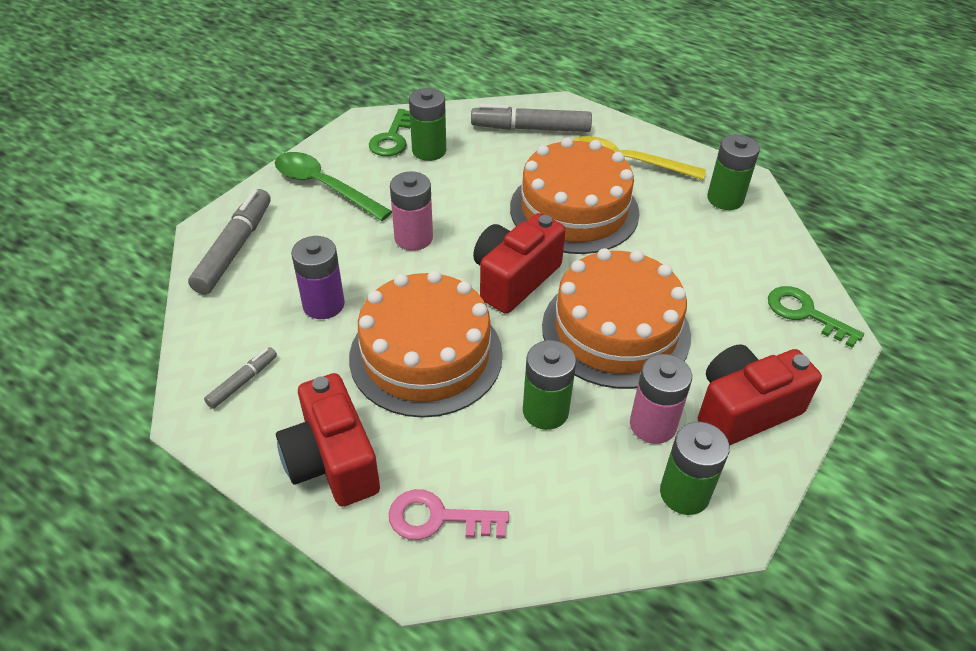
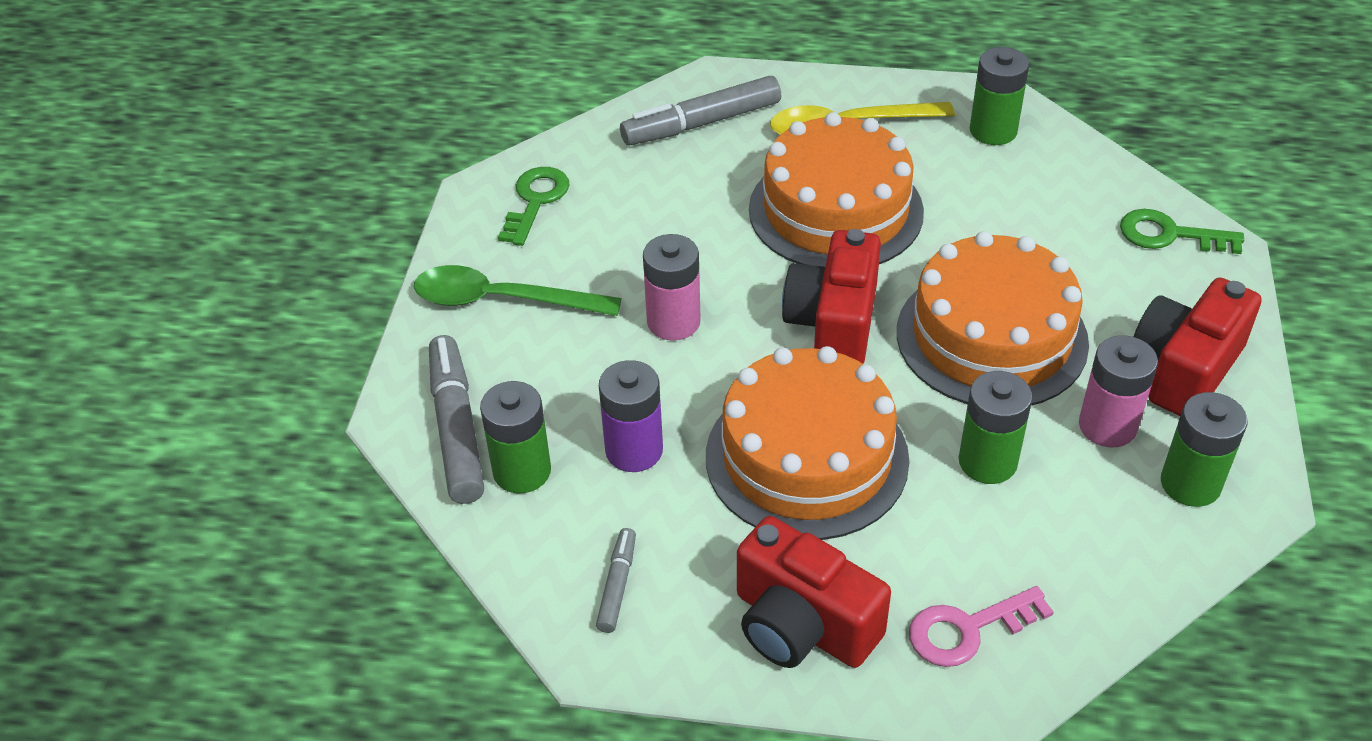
camera: 25 degrees left, 0 degrees up
green key [369,109,411,156] -> green key turned 150 degrees counterclockwise [498,167,570,246]
green battery [409,88,446,161] -> green battery moved to [480,381,551,493]

